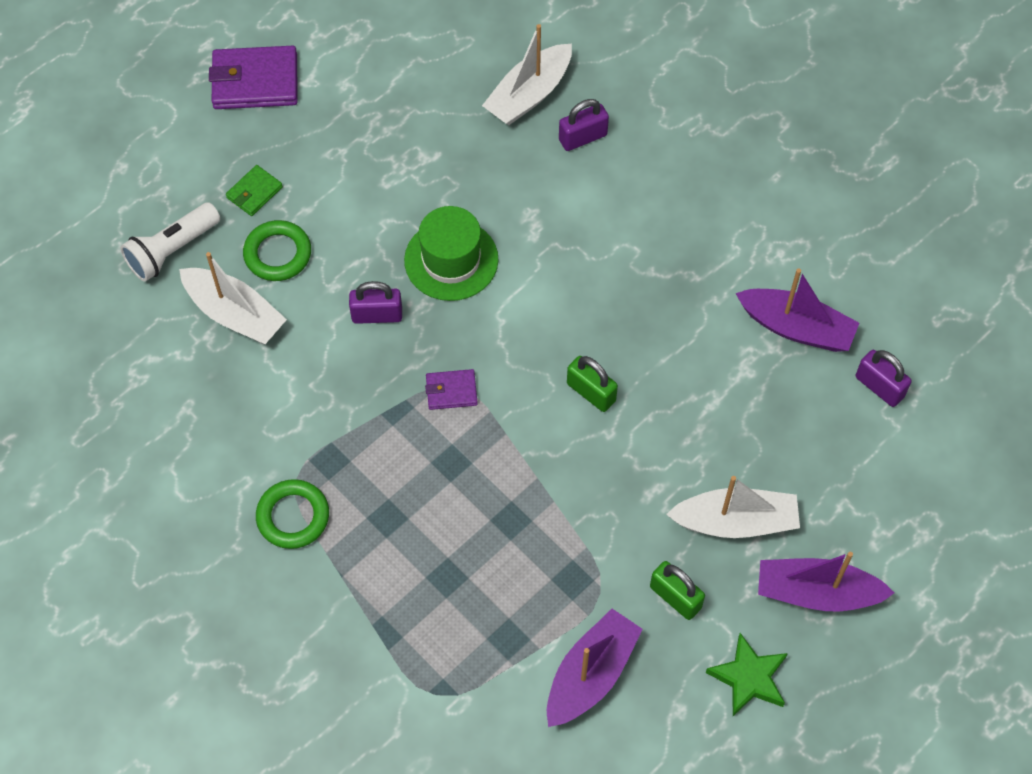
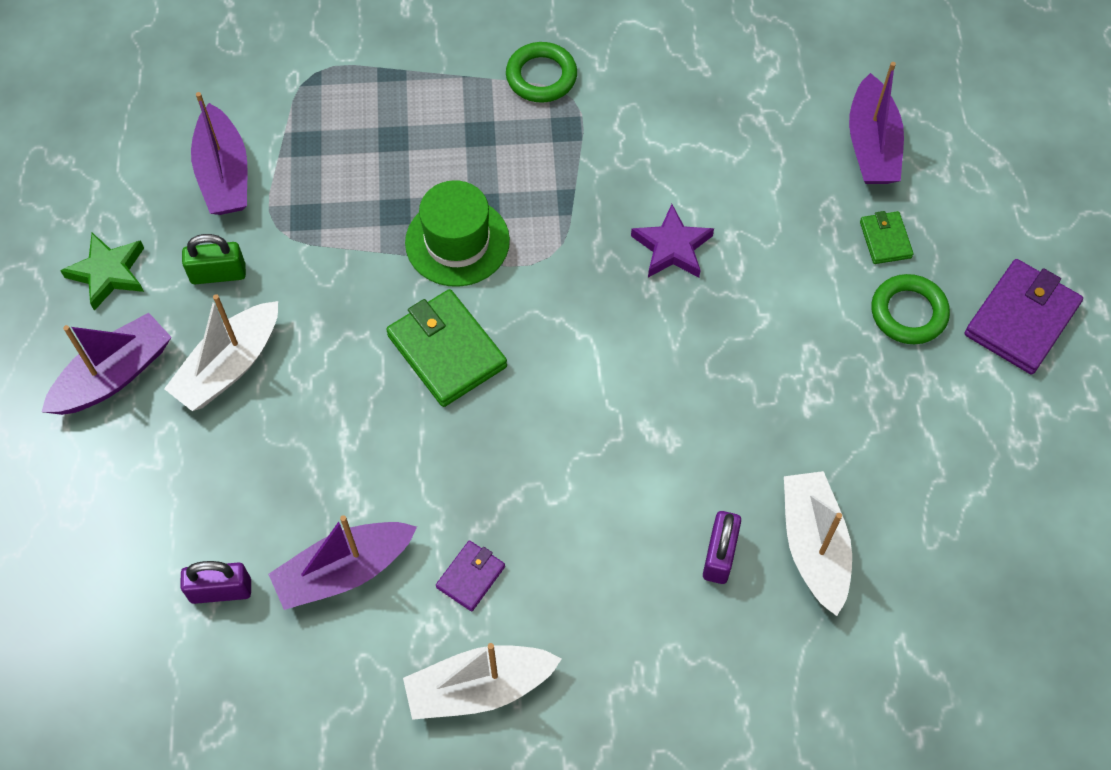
camera: 130 degrees right, 0 degrees up
white flashlight [120,202,220,282] -> purple boat [849,62,904,184]
white boat [179,252,287,344] -> white boat moved to [403,643,562,720]
green ring [243,220,311,281] -> green ring moved to [871,274,950,344]
purple padlock [349,281,402,324] -> purple star [631,204,714,277]
green hat [404,206,499,301] -> green hat moved to [405,180,510,287]
purple wallet [425,369,478,410] -> purple wallet moved to [436,541,505,611]
green padlock [567,356,618,412] -> green wallet [386,289,507,407]

